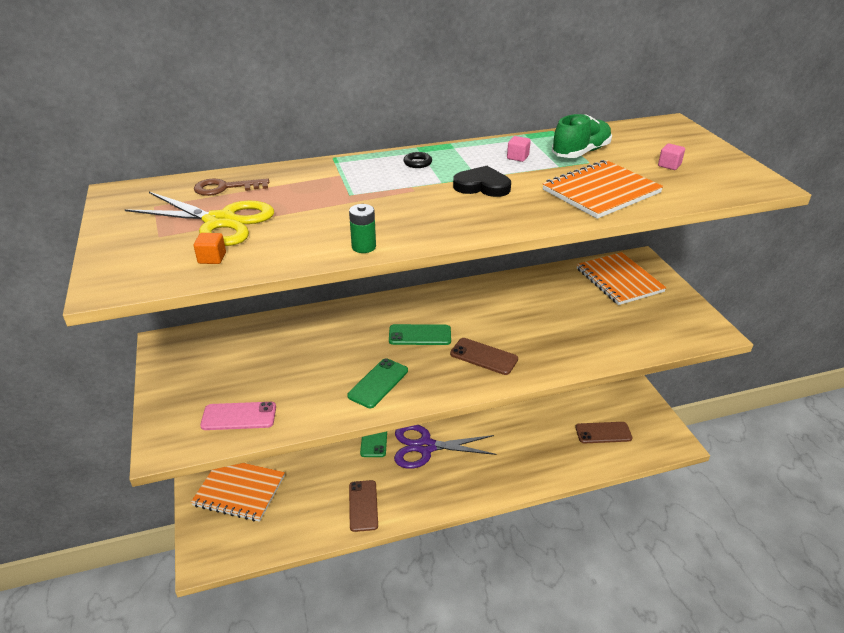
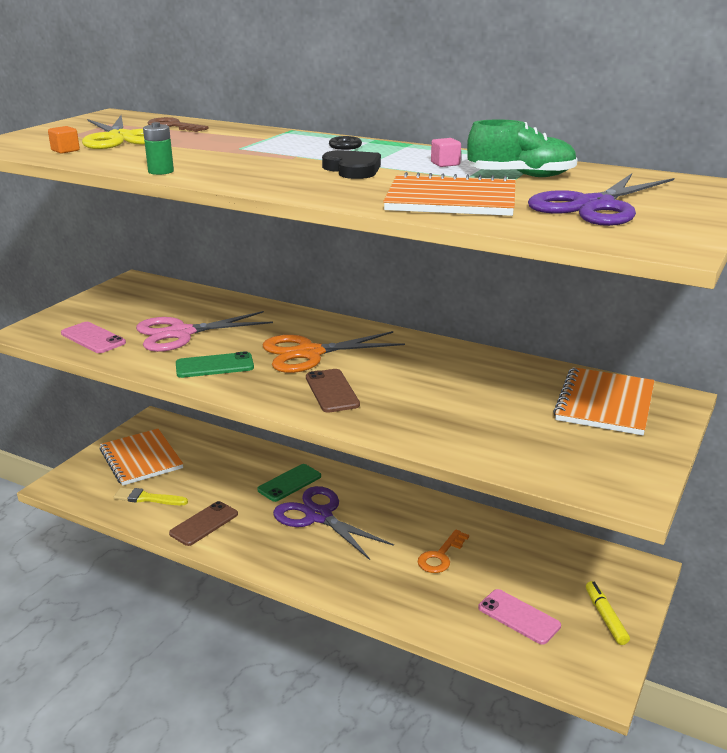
camera: 45 degrees right, 10 degrees down
green phone [389,324,451,345] -> orange scissors [263,331,405,373]
brown phone [575,422,632,443] -> pink phone [478,589,561,645]
pink cube [658,143,685,170] -> purple scissors [528,173,674,226]
none -> yellow brush [114,488,188,505]
none -> pink scissors [136,311,273,352]
none -> orange key [417,529,469,573]
none -> yellow marker [586,581,630,645]

